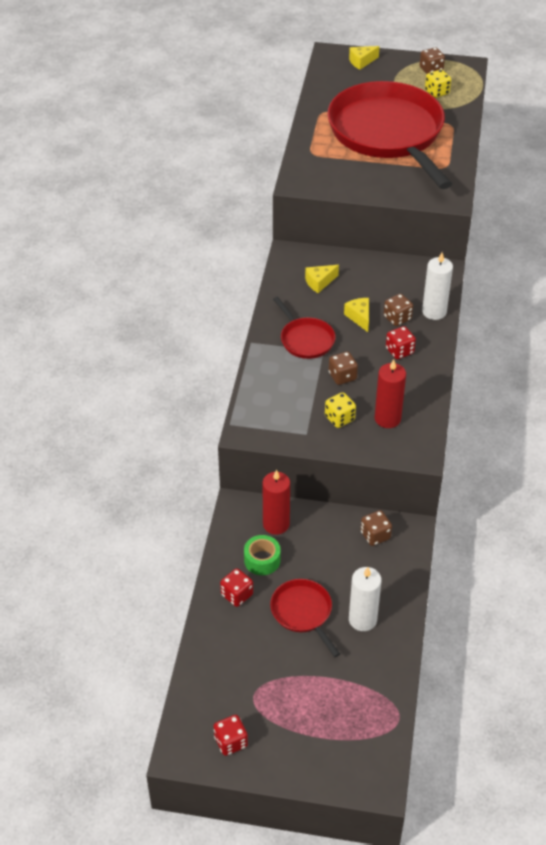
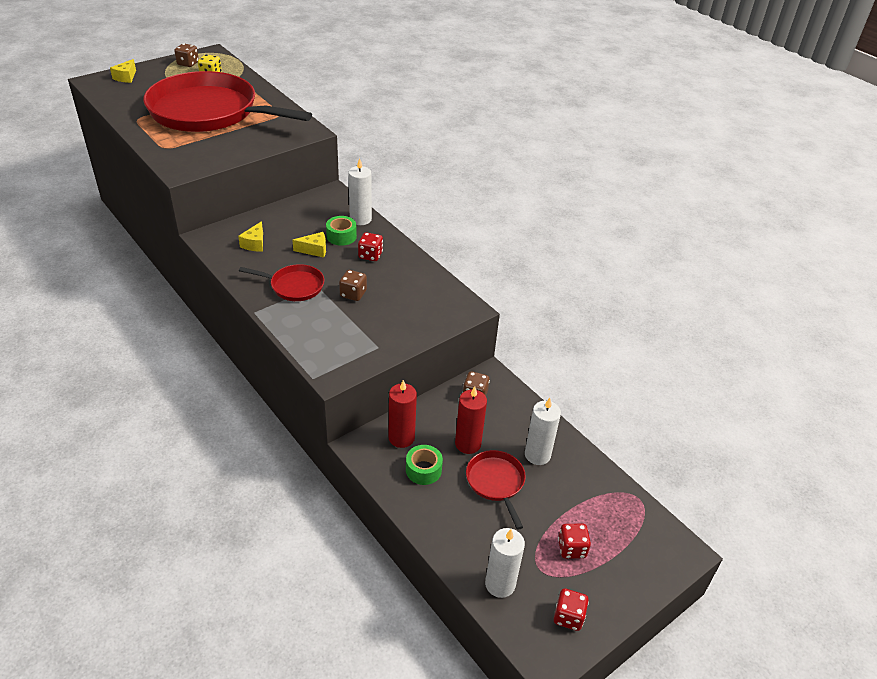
camera: 50 degrees left, 5 degrees down
red dice [220,568,253,607] -> red dice moved to [558,523,591,559]
red pan [270,579,340,657] -> red pan turned 60 degrees clockwise [466,450,526,530]
yellow dice [325,392,356,428] -> none
yellow cheese [344,298,369,332] -> yellow cheese turned 150 degrees clockwise [292,232,326,258]
red candle [375,359,406,428] -> red candle moved to [455,386,487,454]
brown dice [384,294,413,326] -> green tape [326,216,357,246]
none -> white candle [485,528,525,598]

